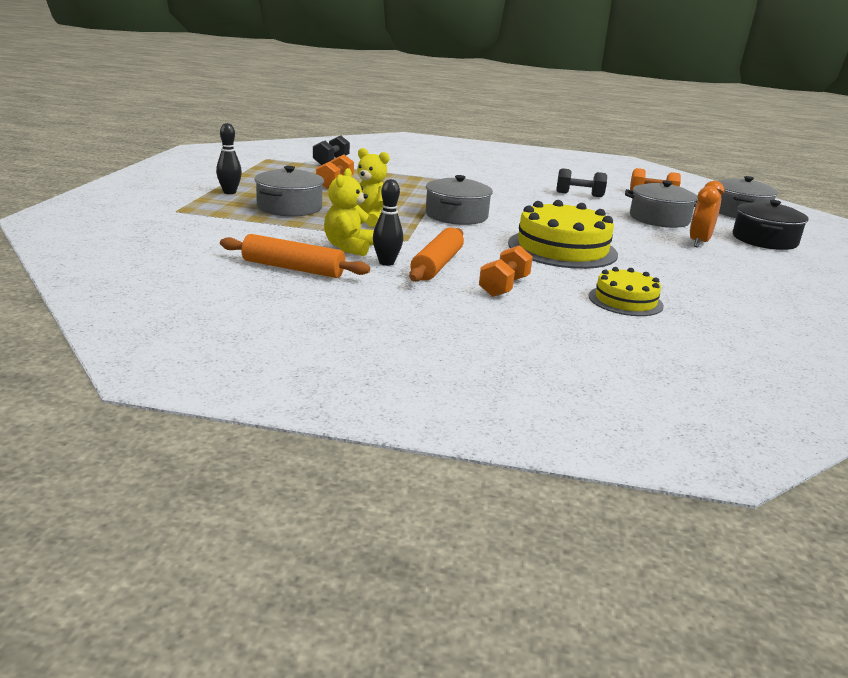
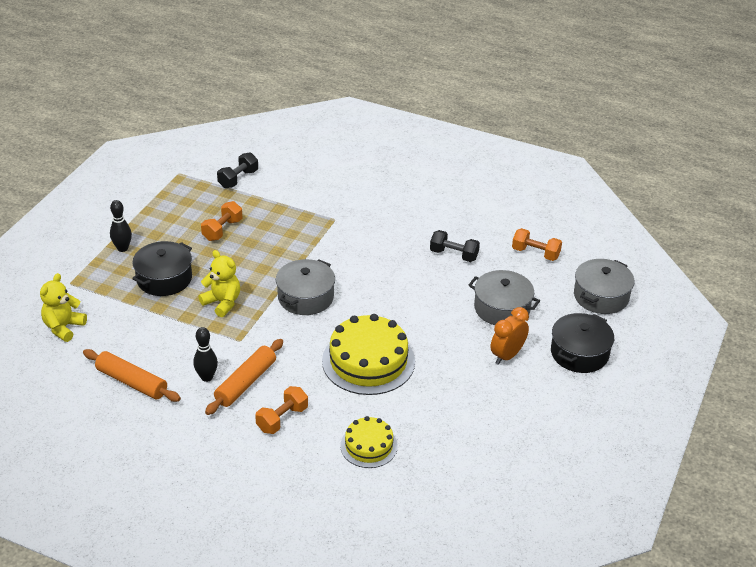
camera: 15 degrees right, 15 degrees up
grey pot [254,166,324,217] -> black pot [132,241,192,296]
yellow teddy bear [324,168,374,256] -> yellow teddy bear moved to [40,273,87,342]

